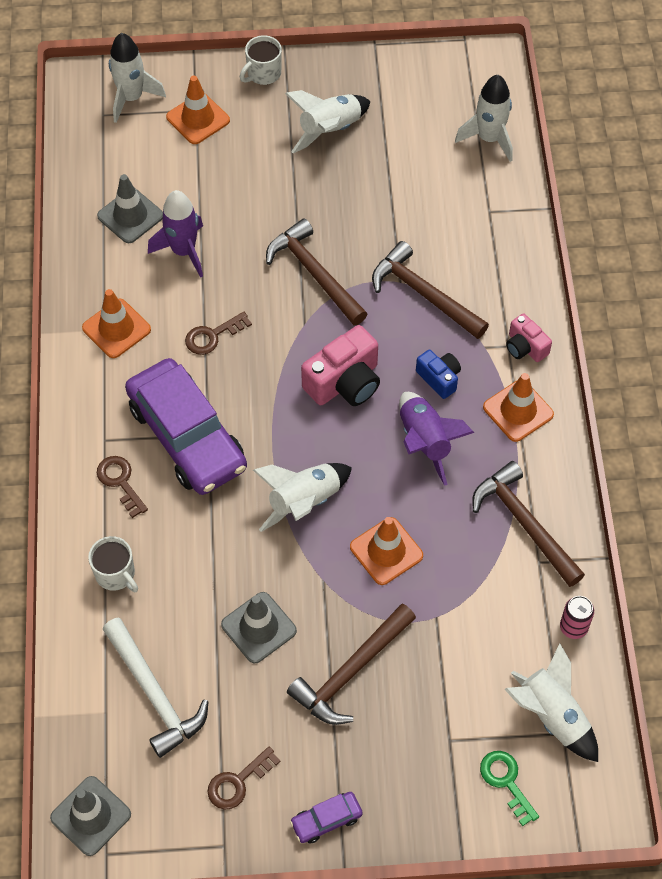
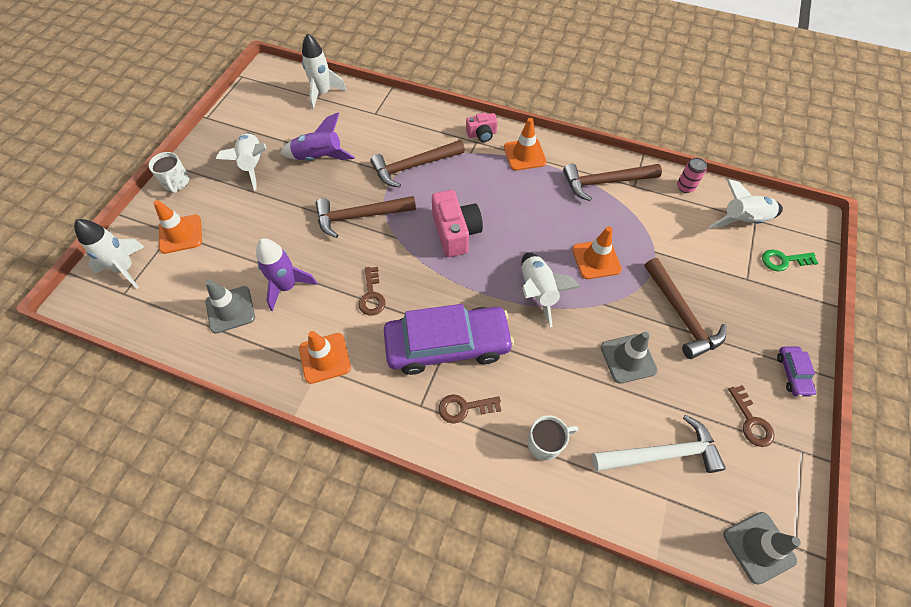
camera: 65 degrees left, 0 degrees up
purple rocket [399,392,474,486] -> purple rocket moved to [280,112,355,161]
blue camera [416,350,461,399] -> none

